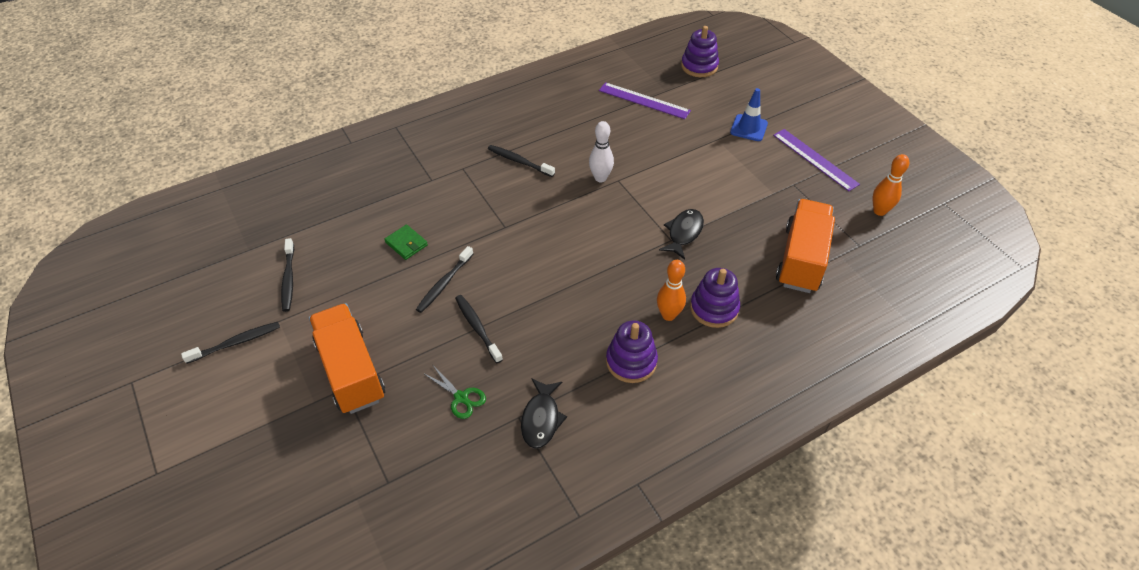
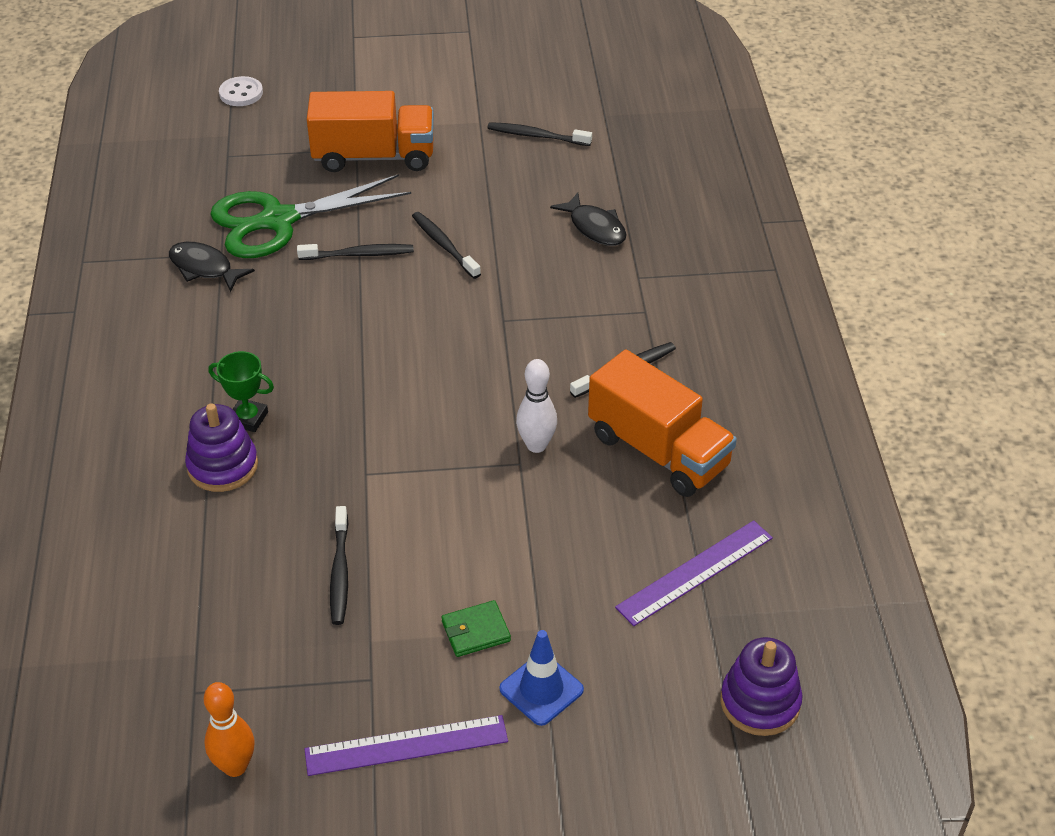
camera: 115 degrees right, 5 degrees down
black toothbrush [181,322,280,364] -> black toothbrush moved to [330,506,348,625]
green wallet [384,225,428,260] -> green wallet moved to [441,600,511,657]
green scissors [423,367,486,419] -> green scissors [210,174,411,258], size x2.37
purple stacking toy [606,321,658,383] -> none
orange bowling pin [657,260,686,321] -> green trophy [209,351,274,432]
black fish [659,209,704,260] -> black fish moved to [550,193,627,246]
orange truck [776,199,835,293] -> orange truck moved to [588,349,737,497]
none -> white button [219,76,263,106]

